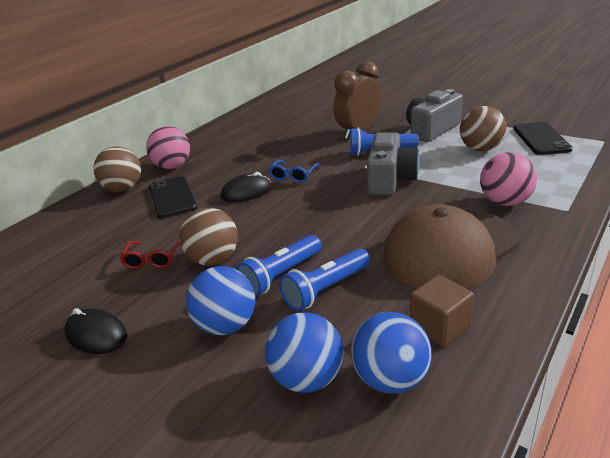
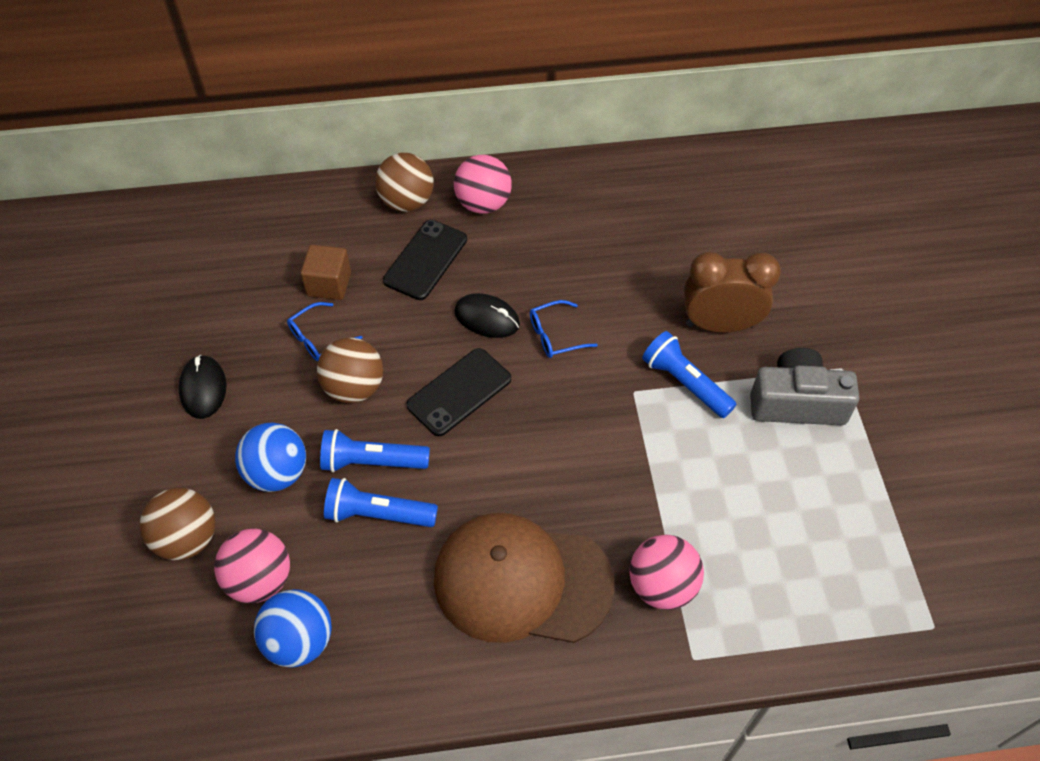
camera: 45 degrees right, 25 degrees up
red glasses [120,239,180,269] -> blue glasses [287,302,362,361]
blue ball [265,312,344,393] -> pink ball [214,529,290,603]
grey camera [367,133,420,195] -> none
brown cube [410,275,474,347] -> brown cube moved to [301,245,351,300]
brown ball [460,106,507,151] -> brown ball moved to [140,488,215,560]
black phone [513,122,573,155] -> black phone moved to [407,348,511,436]

